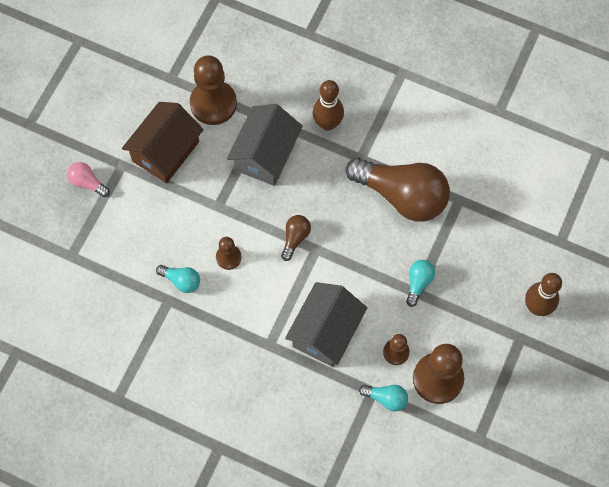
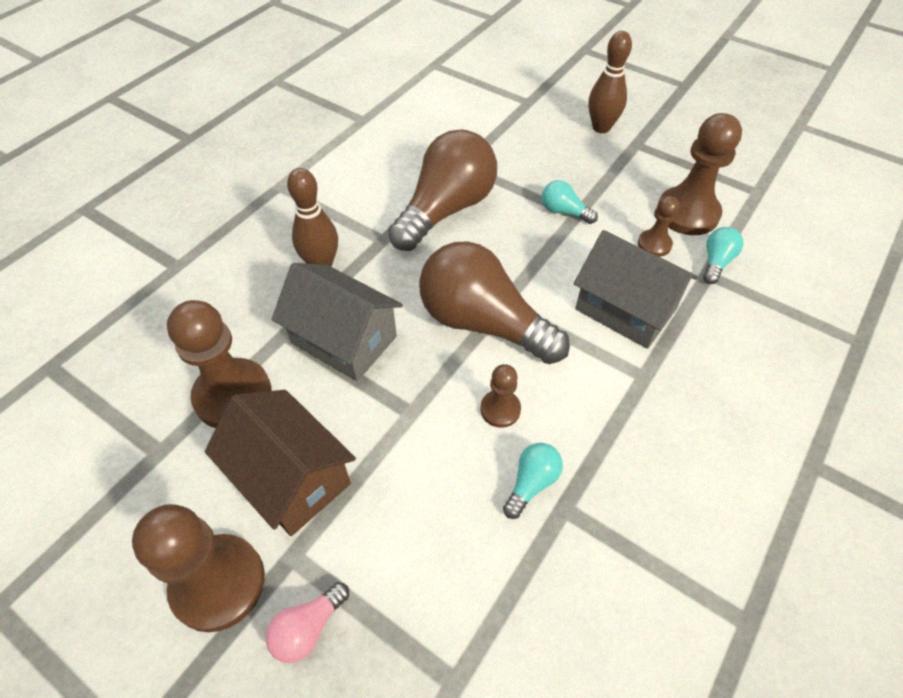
camera: 80 degrees left, 15 degrees down
brown light bulb [281,215,311,261] -> brown light bulb [419,242,570,364], size x2.32
none -> brown pawn [132,504,265,632]

